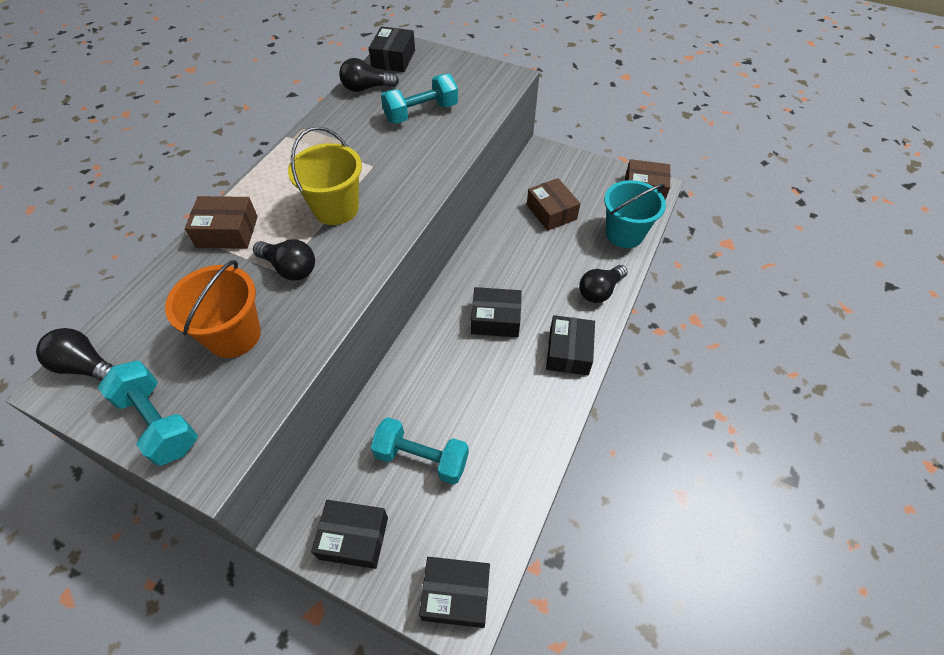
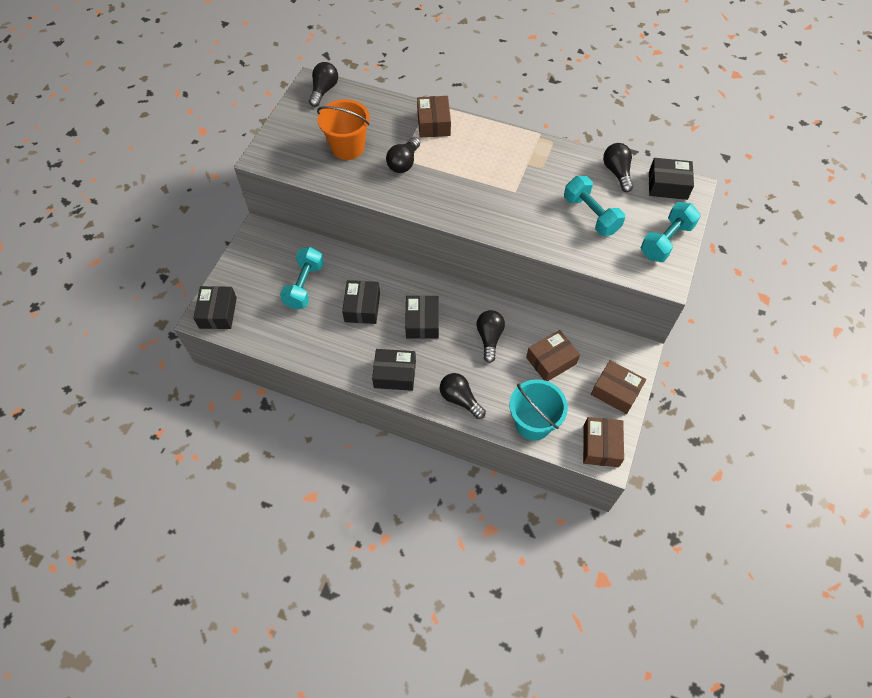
camera: 85 degrees right, 5 degrees up
turquoise dumbbell [98,361,198,466] -> turquoise dumbbell moved to [641,202,701,262]
yellow bucket [288,127,362,225] -> none
black box [311,500,388,569] -> black box moved to [342,280,380,324]
none -> black light bulb [476,310,505,363]
none -> brown box [591,360,646,414]

